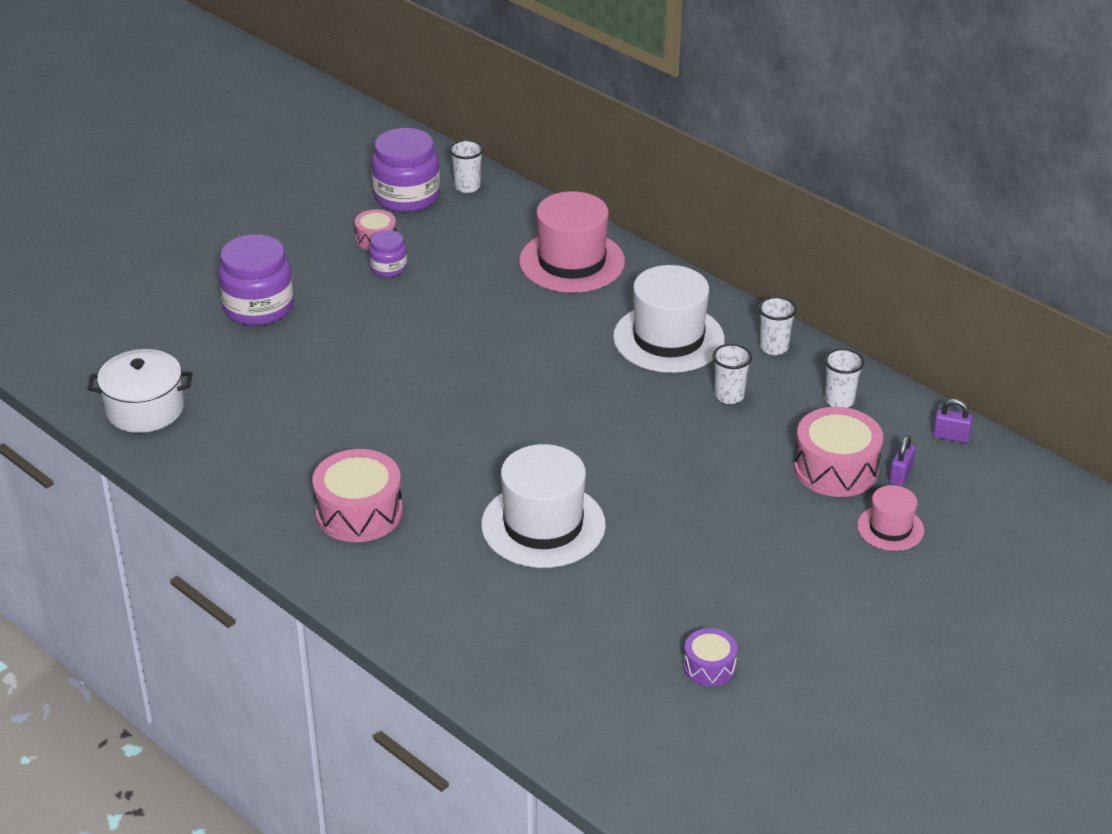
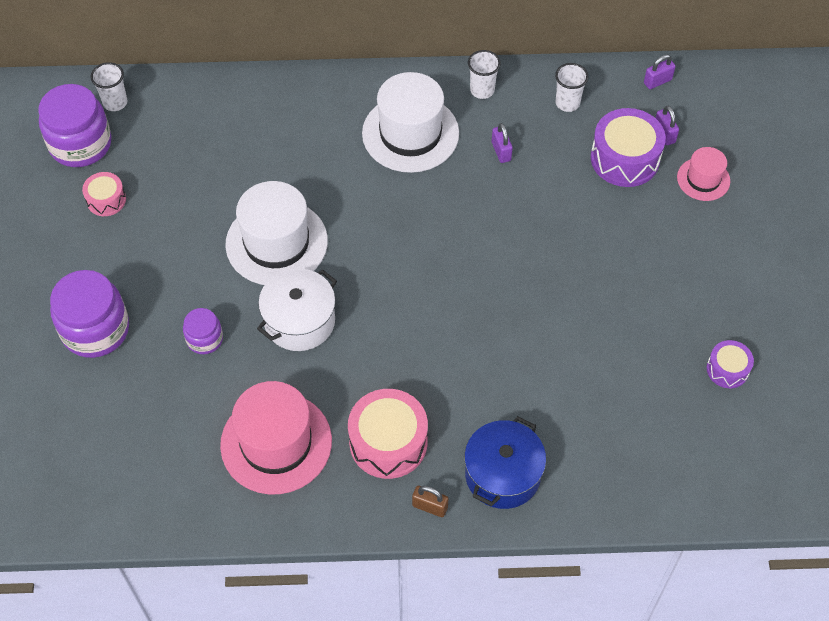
camera: 45 degrees left, 20 degrees up
white pot [88,349,193,433] -> white pot moved to [257,268,337,351]
purple jar [369,230,407,277] -> purple jar moved to [183,308,223,354]
white hat [481,444,606,568] -> white hat moved to [225,181,328,285]
pink hat [519,191,625,293] -> pink hat moved to [220,381,332,495]
white cup [713,344,752,404] -> purple padlock [492,123,513,163]
pink drum [794,407,883,497] -> purple drum [591,108,666,187]
none -> brown padlock [412,486,448,517]
none -> blue pot [464,416,546,509]

